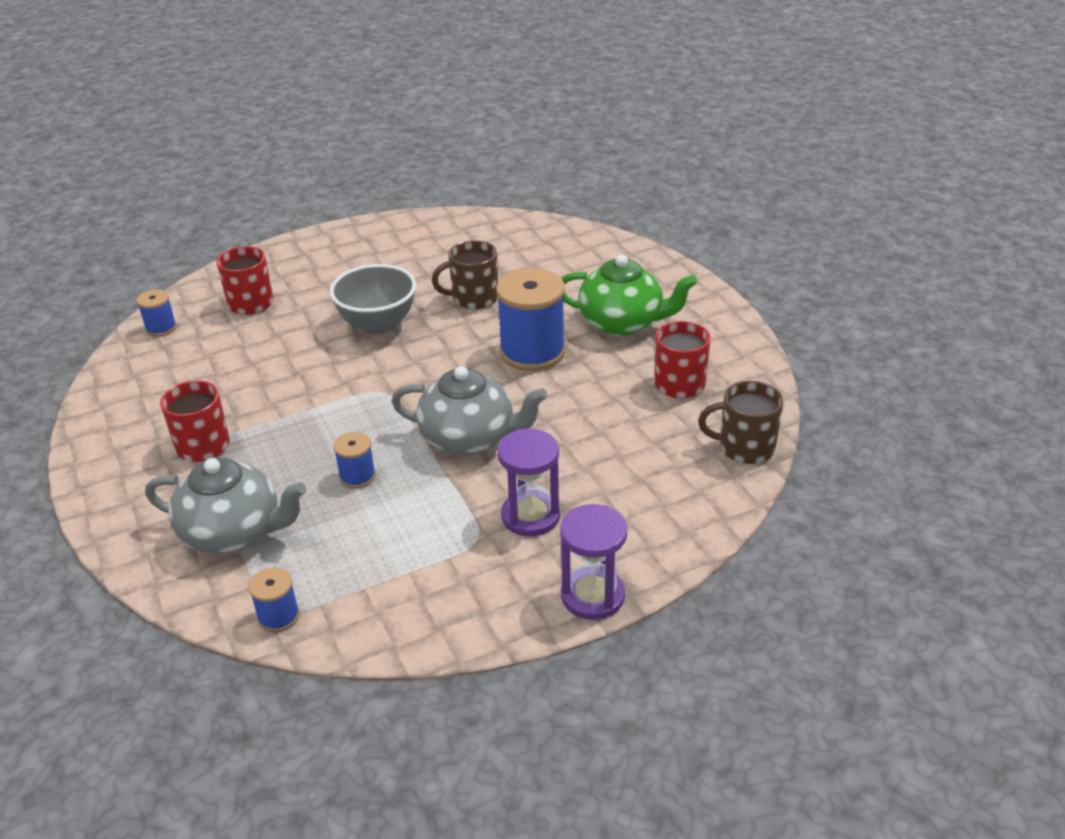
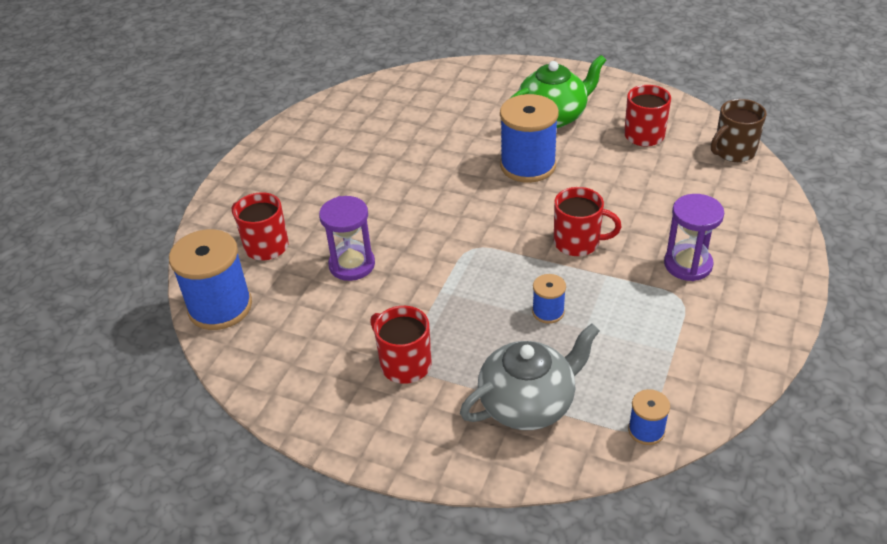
camera: 40 degrees left, 5 degrees up
blue spool [137,289,177,337] -> blue spool [169,229,252,330], size x2.06
grey bowl [329,264,416,334] -> none
grey teapot [391,366,548,455] -> red mug [554,187,622,256]
brown mug [432,240,498,309] -> none
purple hourglass [560,504,627,620] -> purple hourglass moved to [319,196,375,281]

